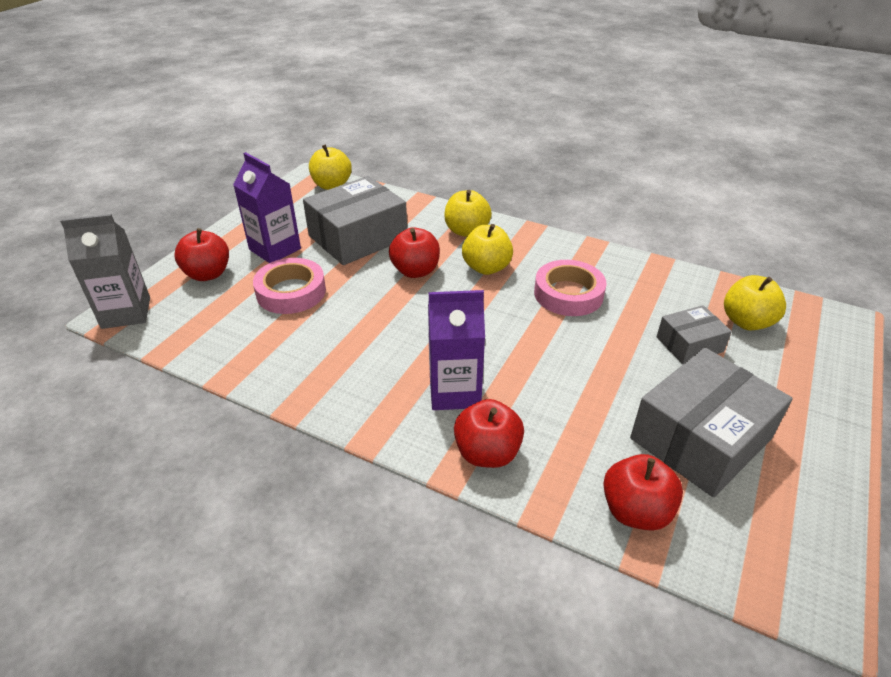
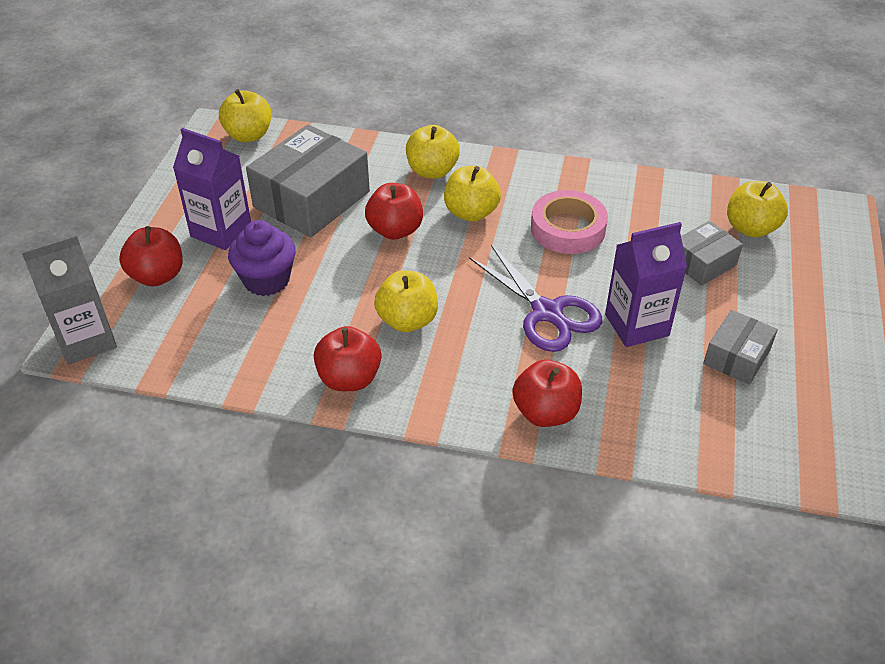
camera: 15 degrees left, 5 degrees up
pink tape [253,258,326,314] -> purple cupcake [228,220,296,296]
purple carton [428,290,485,410] -> purple carton moved to [605,222,687,347]
red apple [603,454,683,530] -> red apple moved to [314,326,381,391]
grey box [630,348,793,497] -> grey box [703,310,778,385], size x0.53
none -> yellow apple [374,270,438,332]
none -> purple scissors [469,245,602,352]

